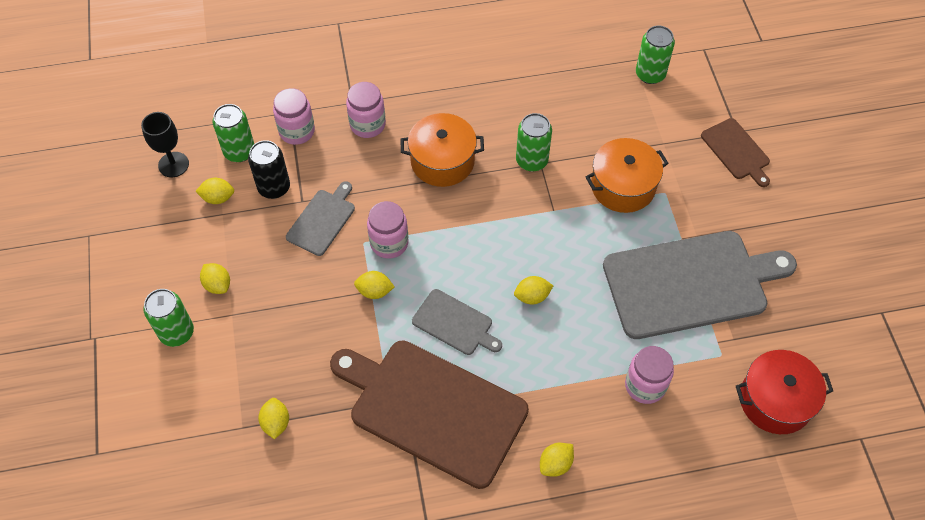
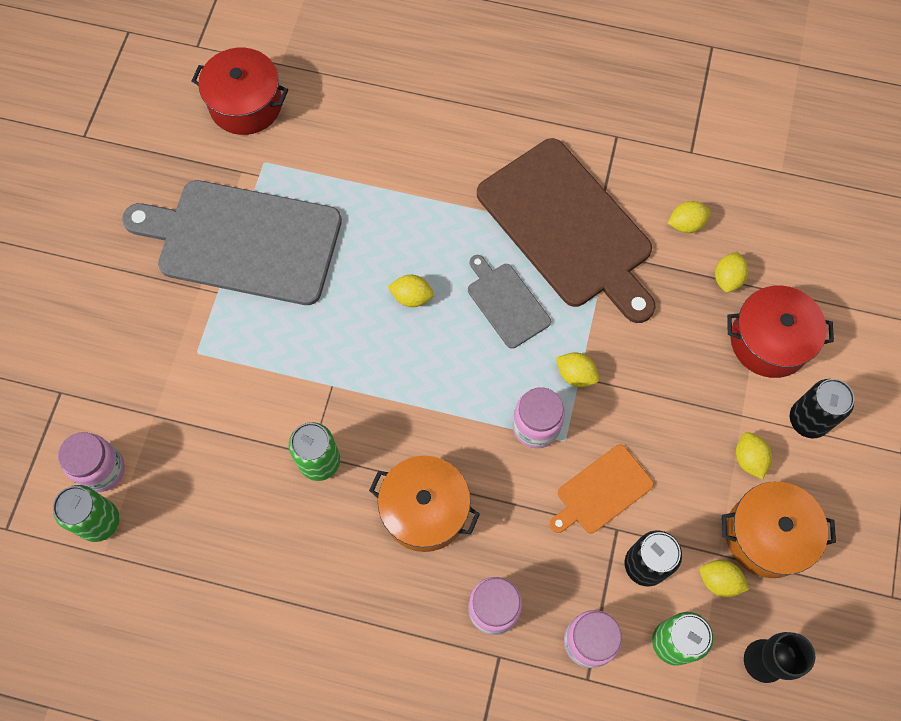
camera: 155 degrees left, 10 degrees up
green can [143,289,194,347] -> black can [790,379,855,438]
grey cutting board [286,181,355,256] -> orange cutting board [550,444,654,533]
yellow lemon [540,443,574,477] -> yellow lemon moved to [668,201,711,233]
orange pot [585,138,669,213] -> orange pot moved to [722,481,836,578]
pink jar [625,346,674,404] -> pink jar moved to [58,432,125,492]
brown cutting board [701,118,770,187] -> none
none -> red pot [727,285,834,378]

